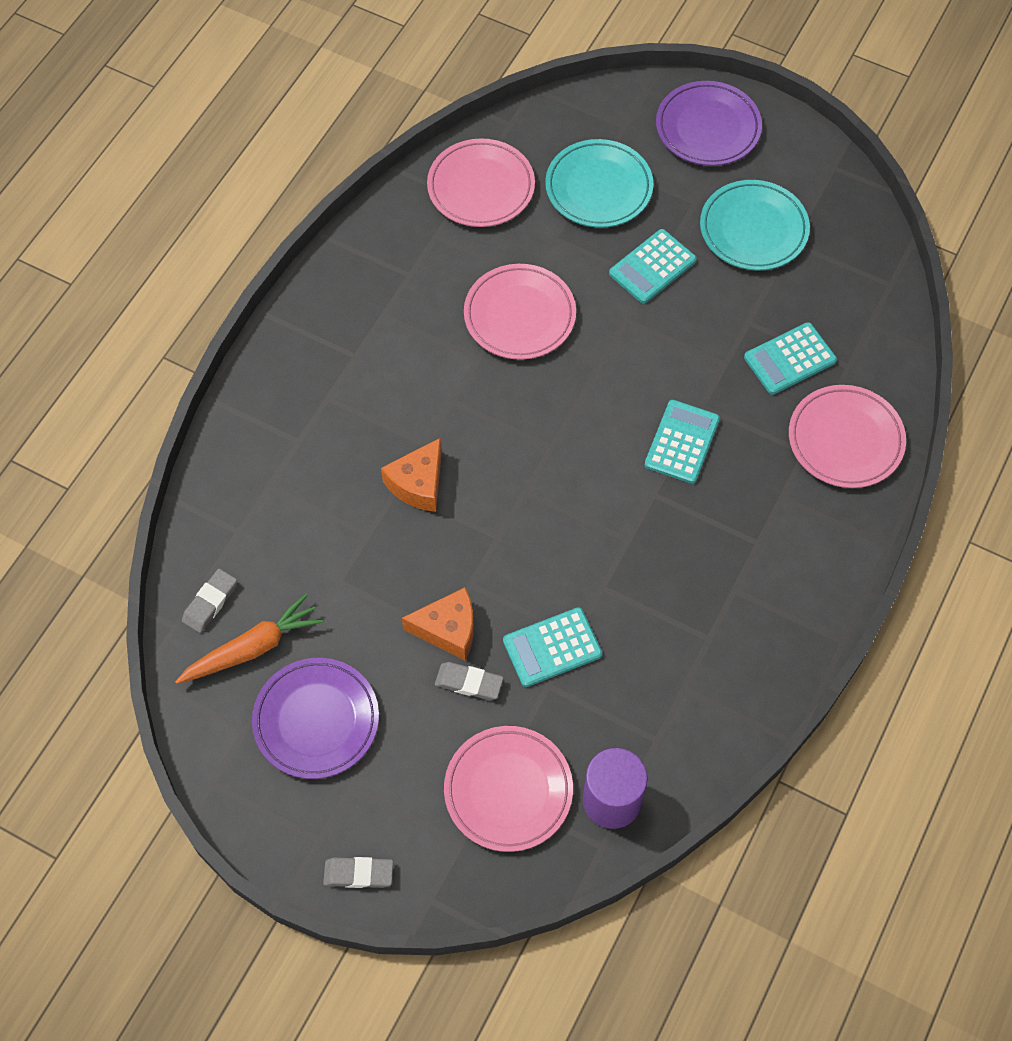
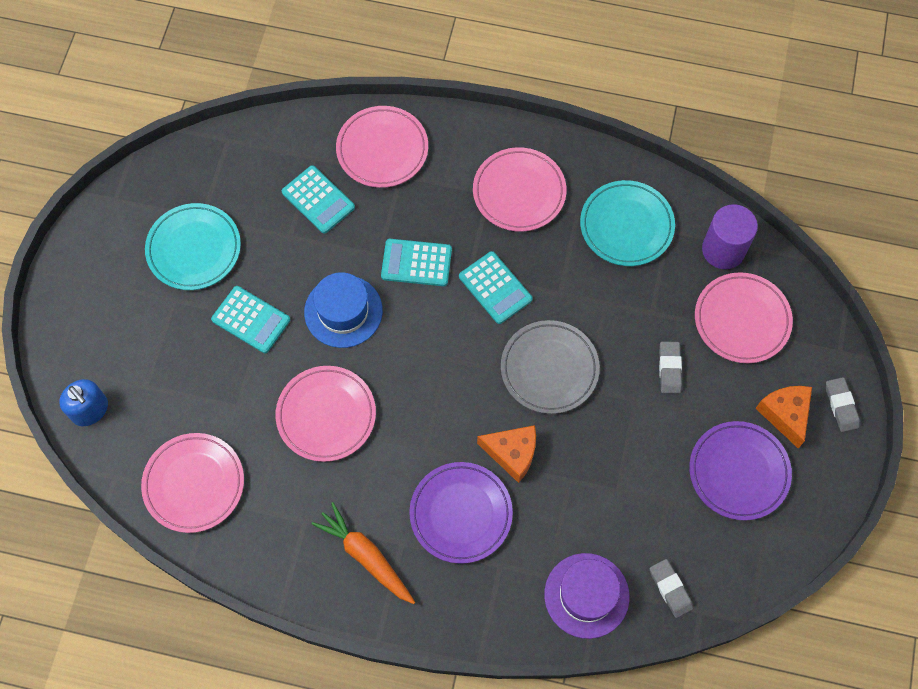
camera: 105 degrees left, 5 degrees up
orange carrot [175,594,323,684] -> orange carrot moved to [312,502,415,604]
grey eraser [182,569,237,633] -> grey eraser turned 45 degrees clockwise [650,559,693,618]
orange cheese [402,587,474,661] -> orange cheese moved to [755,386,812,448]
turquoise calculator [503,607,602,687] -> turquoise calculator moved to [459,251,533,324]
turquoise plate [545,139,653,228] -> turquoise plate moved to [580,180,675,266]
purple plate [656,81,762,166] -> purple plate moved to [409,462,513,564]
none -> blue soap dispenser [59,379,108,426]
none -> blue hat [304,272,383,348]
none -> pink plate [473,147,566,232]
none -> grey plate [501,320,600,414]
none -> purple hat [544,553,630,639]

